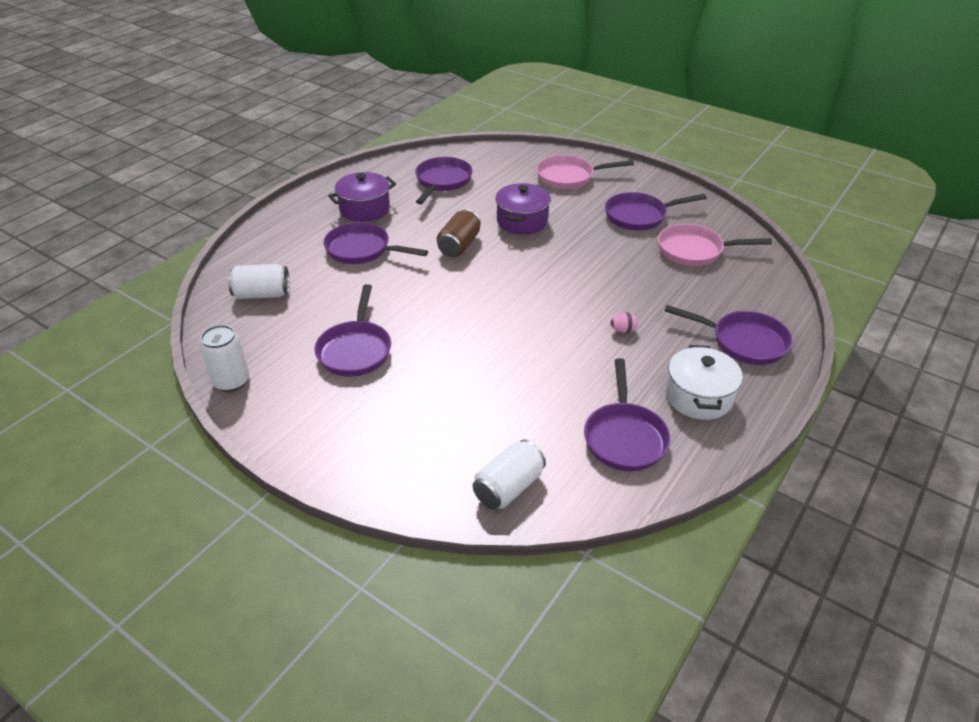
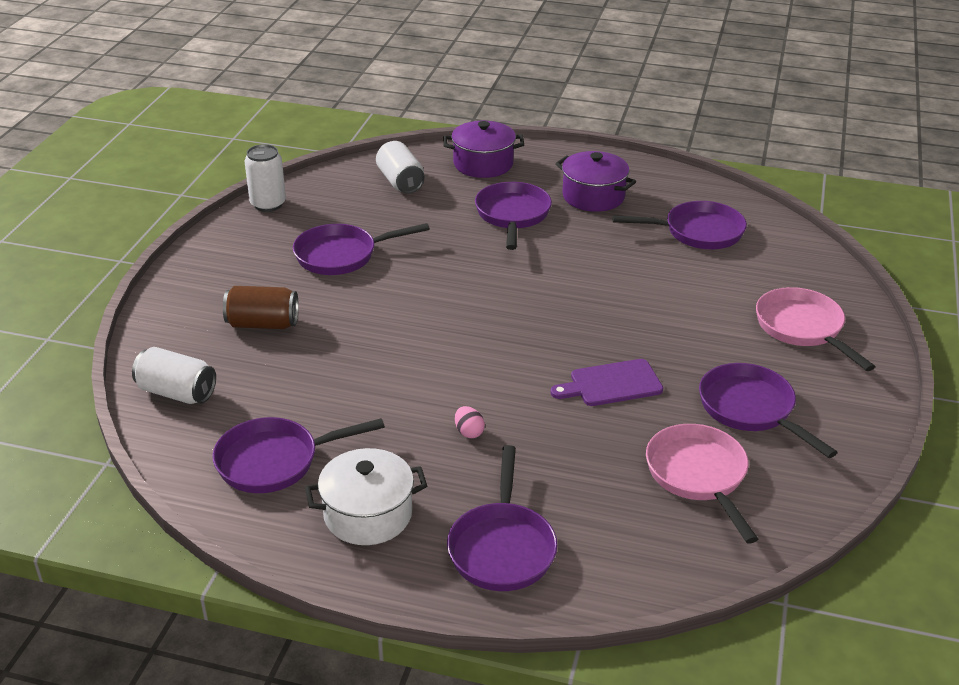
camera: 70 degrees right, 5 degrees down
brown can [437,209,481,257] -> brown can moved to [223,286,299,329]
purple pot [495,183,551,234] -> purple pot moved to [443,121,524,178]
none -> purple cutting board [550,359,663,406]

